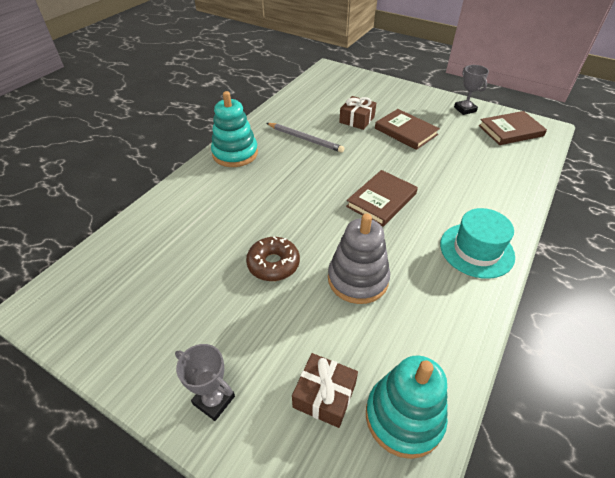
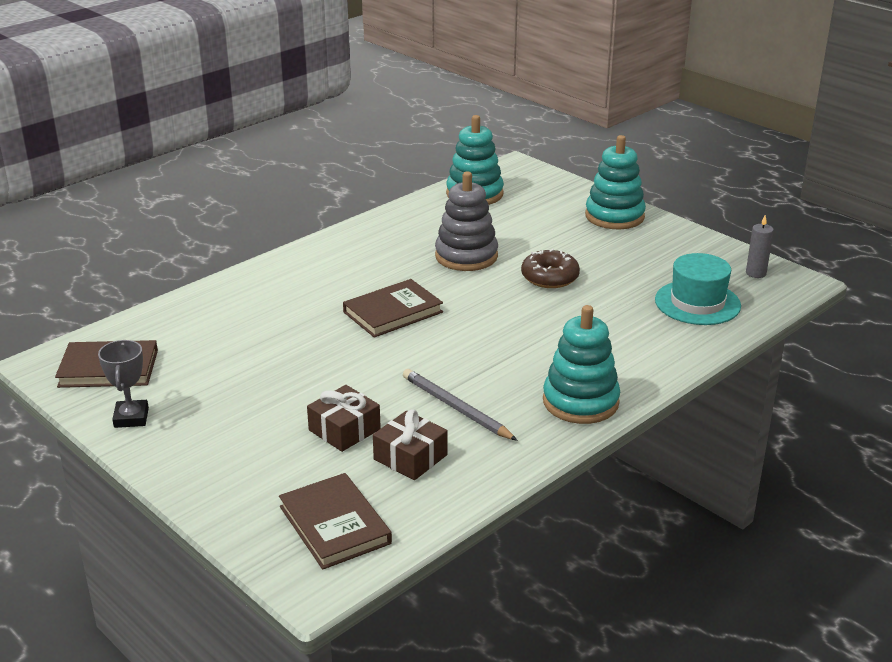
camera: 165 degrees left, 15 degrees down
grey trophy [175,344,235,421] -> turquoise stacking toy [585,135,646,229]
brown gift [292,353,358,428] -> brown gift moved to [373,410,448,480]
brown book [375,109,440,150] -> brown book moved to [279,473,392,569]
turquoise hat [440,208,515,279] -> turquoise hat moved to [655,253,741,325]
none -> grey candle [746,215,774,278]

